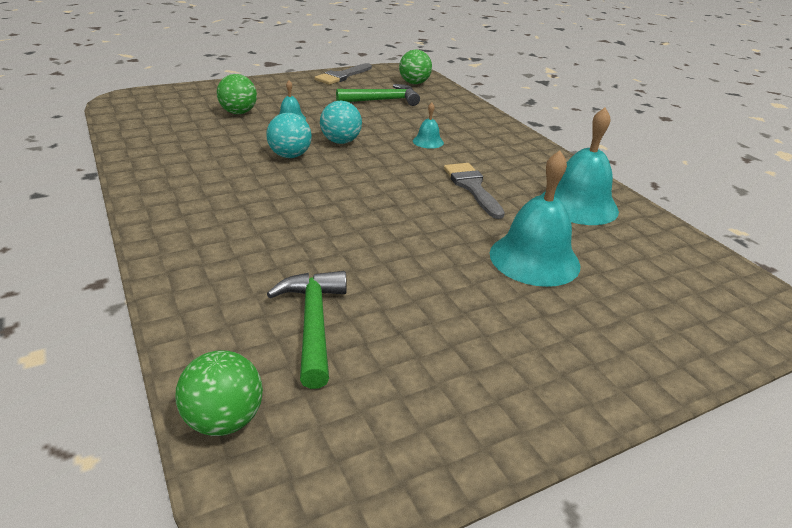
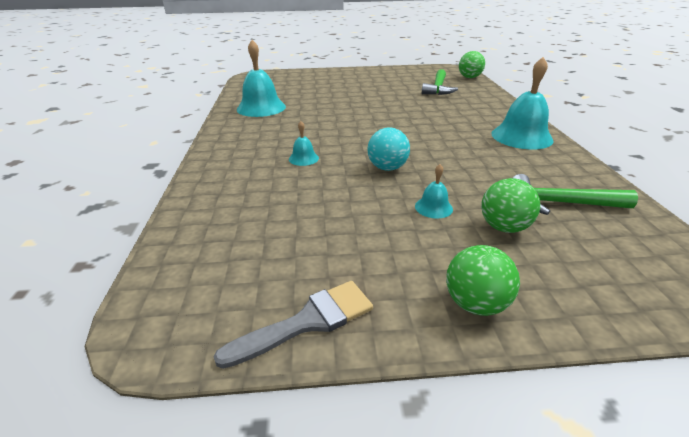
camera: 155 degrees left, 0 degrees up
turquoise ball [266,113,312,158] -> none
green hammer [336,84,420,106] -> green hammer moved to [513,174,638,215]
green ball [399,50,432,84] -> green ball moved to [446,245,520,316]
grey brush [444,163,505,219] -> none
turquoise bell [490,151,580,287] -> turquoise bell moved to [491,57,554,149]

